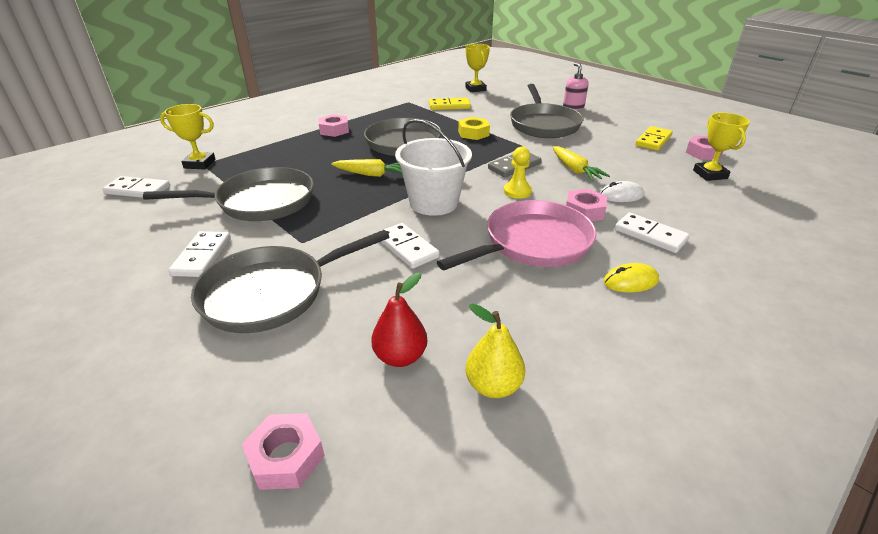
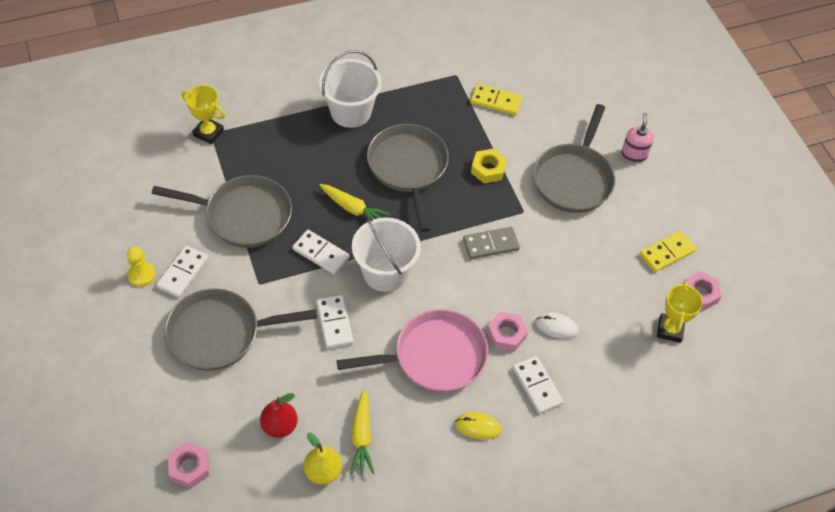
camera: 20 degrees right, 20 degrees up
white domino [102,176,170,198] -> white domino moved to [292,230,350,275]
pink nut [319,114,349,137] -> white bucket [319,50,382,128]
yellow trophy [465,44,490,92] -> none
yellow pawn [504,147,532,199] -> yellow pawn moved to [127,246,156,287]
yellow carrot [553,146,610,181] -> yellow carrot moved to [350,390,374,474]

